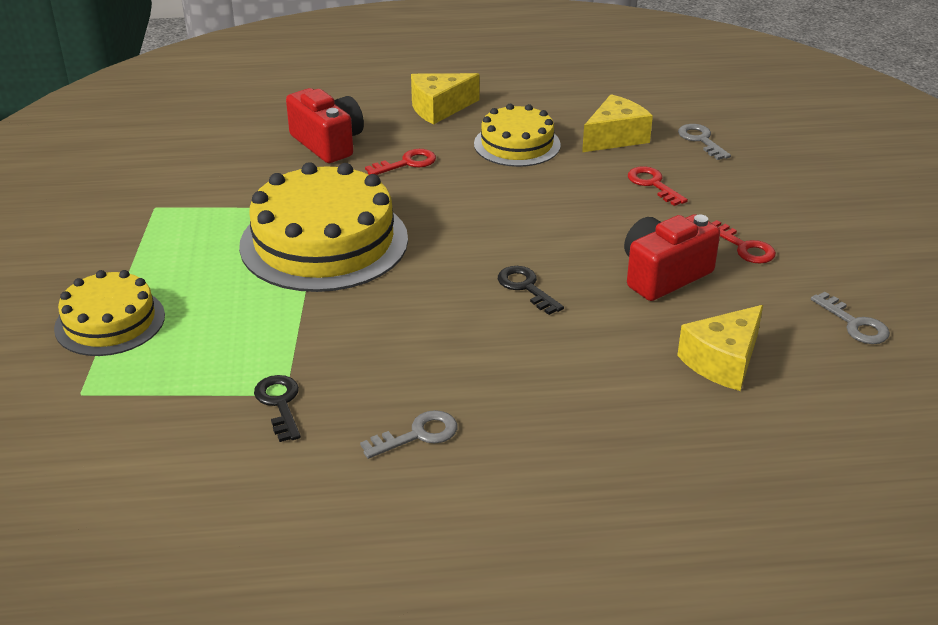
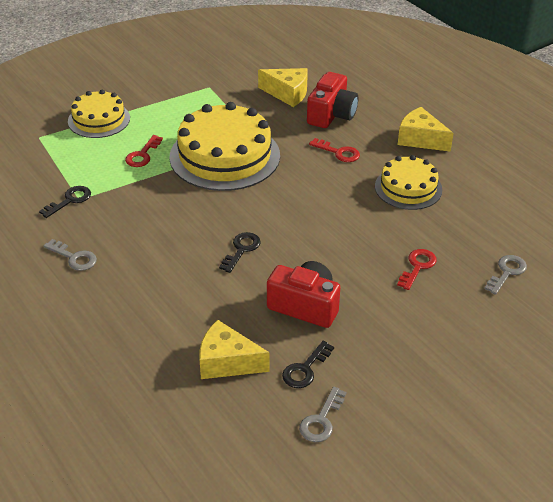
camera: 60 degrees right, 5 degrees up
yellow cheese [582,94,653,152] -> yellow cheese moved to [258,68,308,107]
red key [712,220,776,264] -> red key moved to [125,135,163,167]
none -> black key [282,340,334,388]

